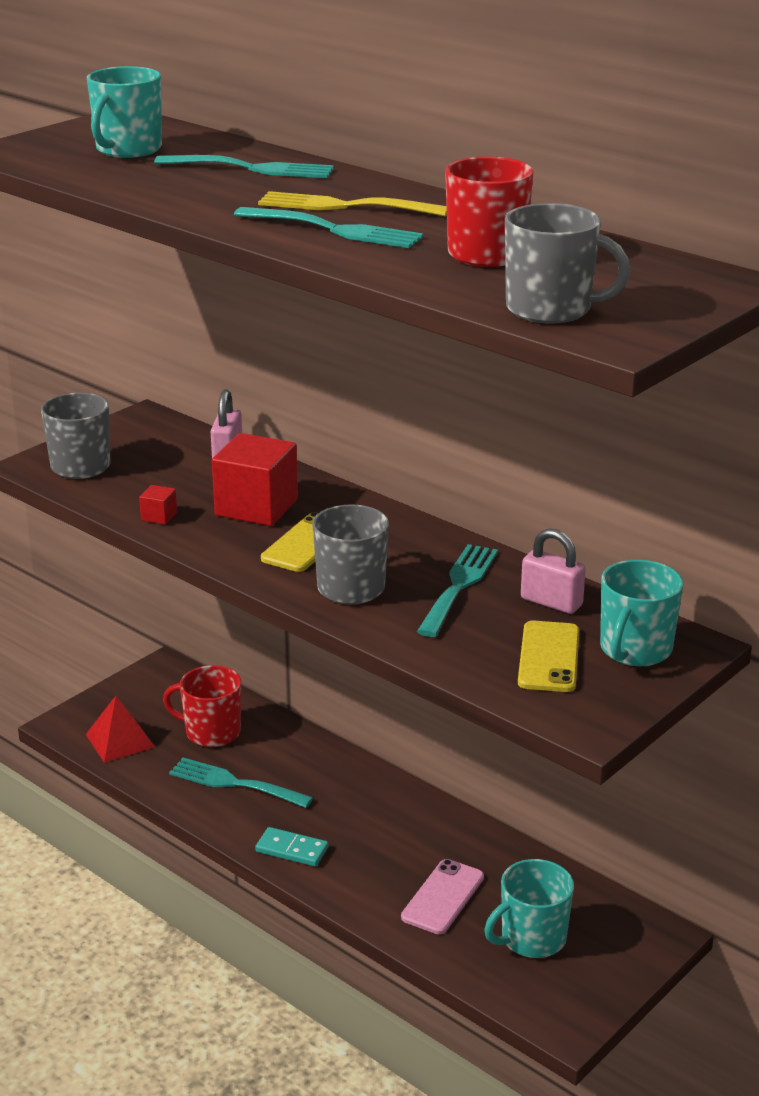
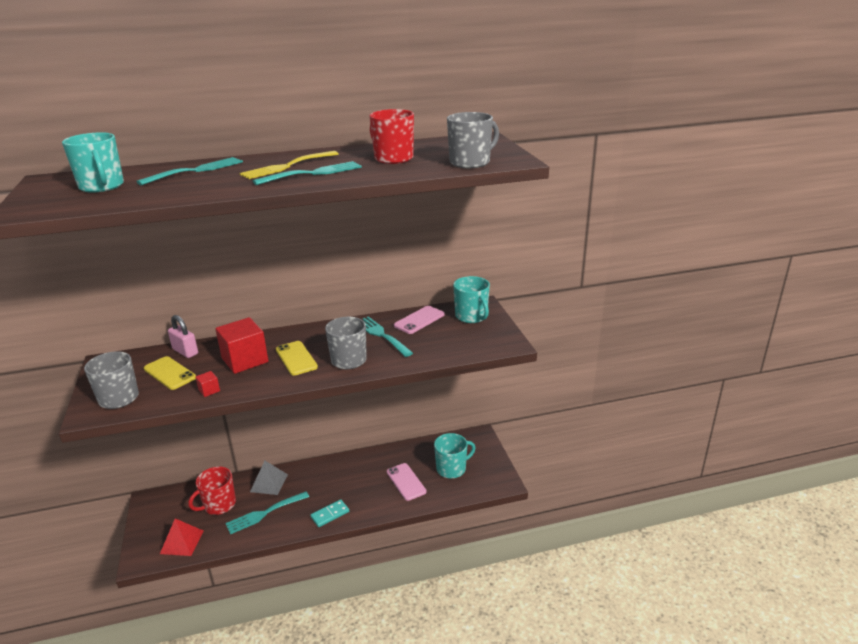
camera: 55 degrees left, 0 degrees up
turquoise mug [484,859,574,958] -> turquoise mug turned 120 degrees counterclockwise [434,433,476,478]
yellow phone [518,621,579,692] -> yellow phone moved to [144,356,196,390]
pink padlock [521,529,586,614] -> pink phone [394,306,445,334]
none -> grey pyramid [250,461,288,495]

